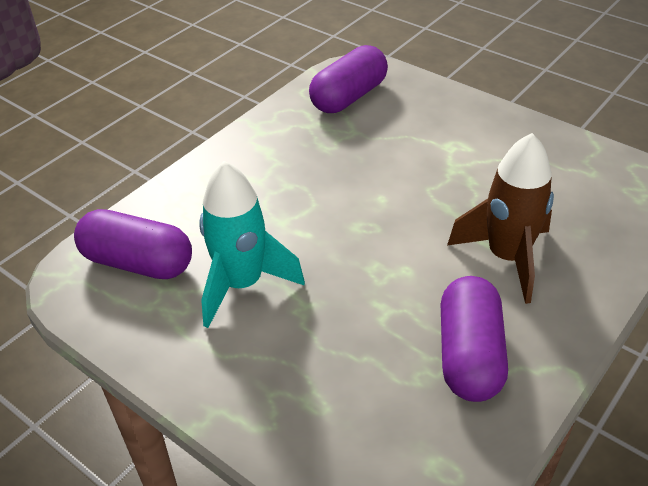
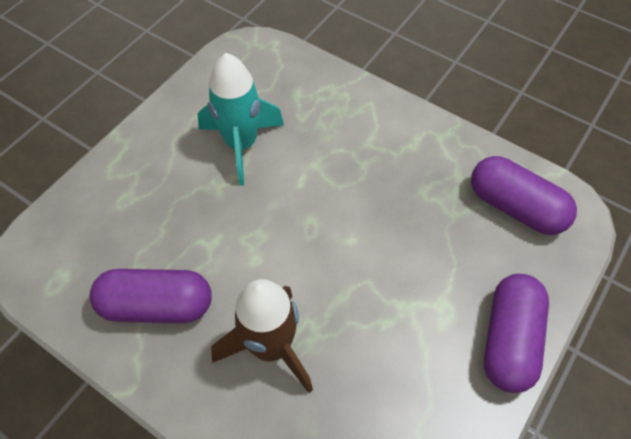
camera: 85 degrees right, 15 degrees up
purple capsule [74,209,192,279] -> purple capsule moved to [484,274,549,393]

